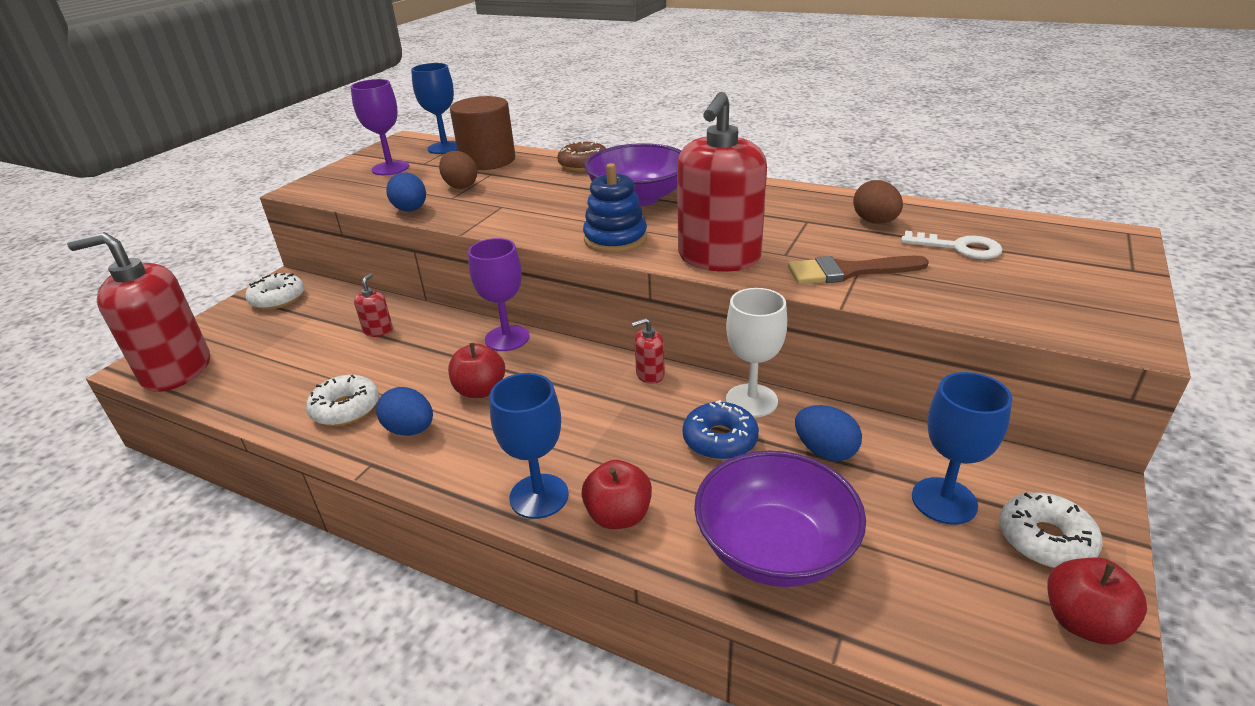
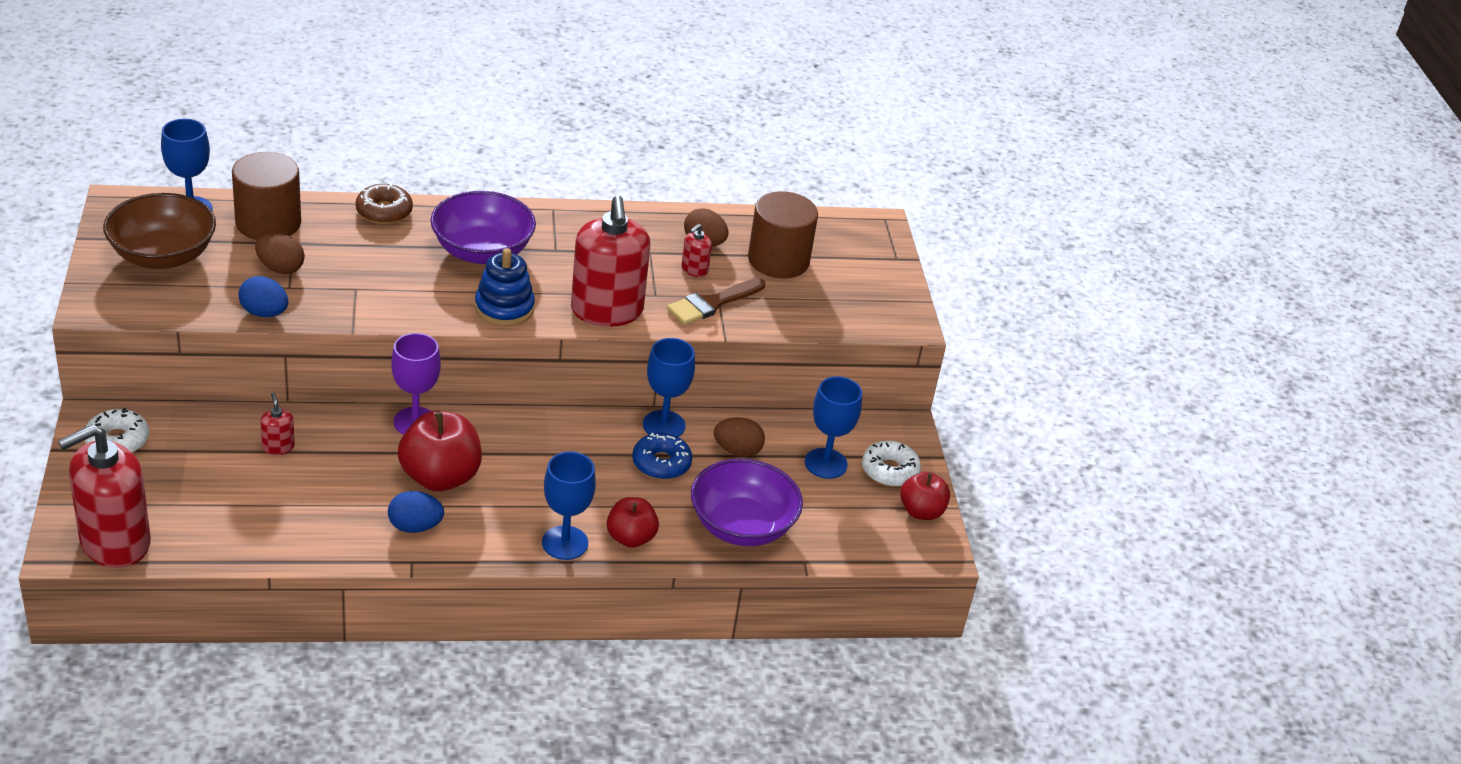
camera: 40 degrees left, 5 degrees up
white donut [306,375,379,426] -> none
purple goblet [351,79,409,175] -> brown bowl [103,193,216,269]
red apple [448,343,505,398] -> red apple [398,411,482,491], size x1.62
red soap dispenser [631,318,665,384] -> red soap dispenser moved to [681,224,712,277]
white goblet [726,288,787,417] -> blue goblet [643,338,695,437]
blue egg [795,405,862,461] -> brown egg [714,417,765,457]
white key [901,231,1003,259] -> brown cylinder [748,191,818,278]

